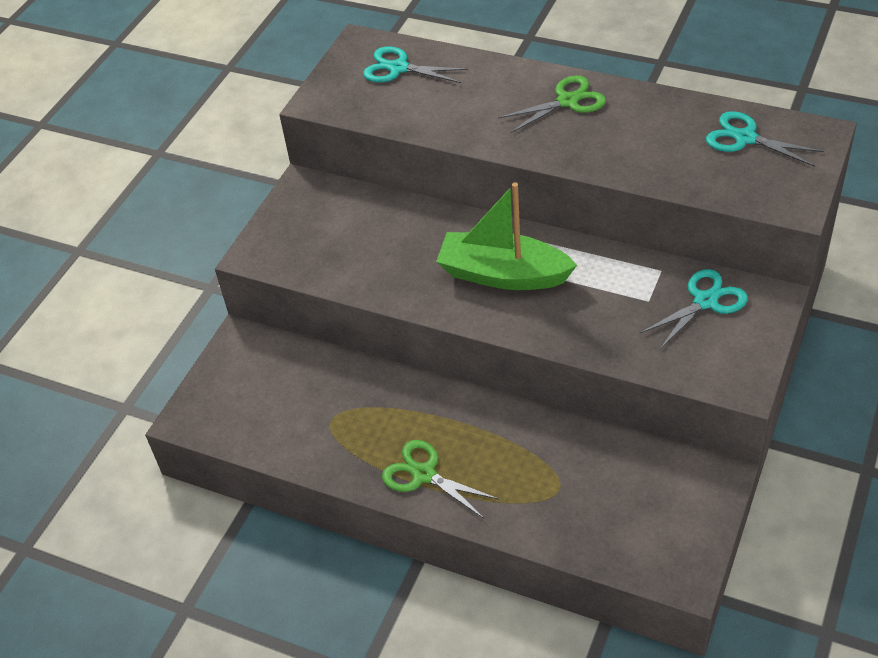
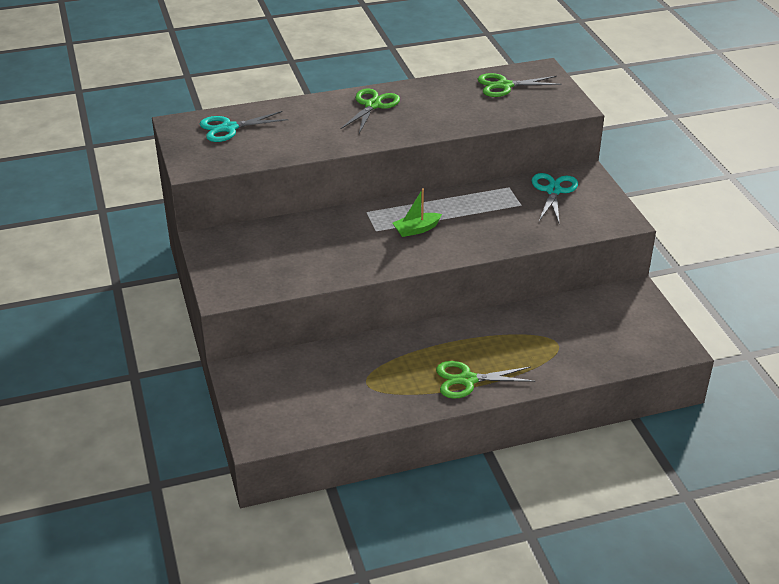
camera: 45 degrees left, 10 degrees down
green boat [436,182,577,290] -> green boat [392,188,442,237], size x0.47
turquoise scissors [706,111,824,167] -> green scissors [478,73,562,97]

